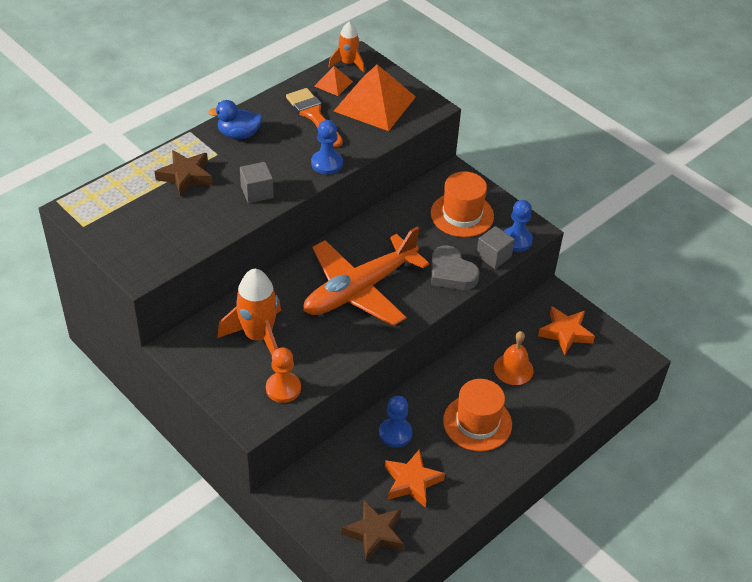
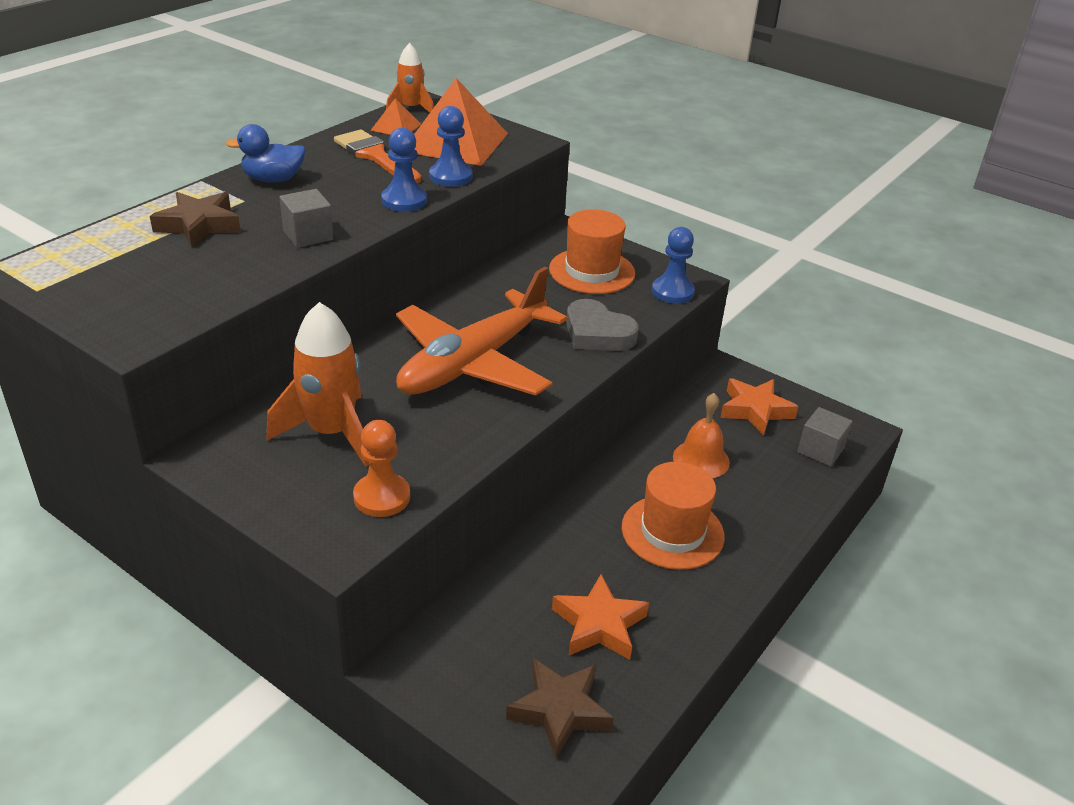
camera: 10 degrees left, 10 degrees down
blue pawn [379,396,412,448] -> blue pawn moved to [429,106,472,187]
grey cube [476,226,515,269] -> grey cube moved to [797,407,853,467]

